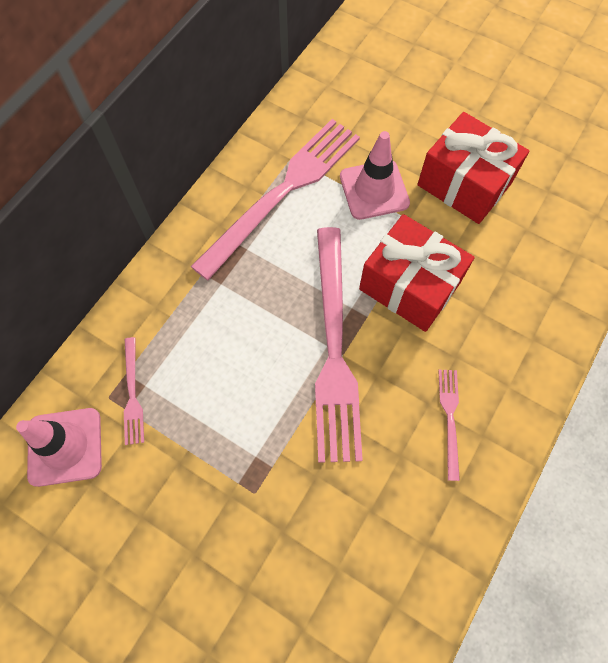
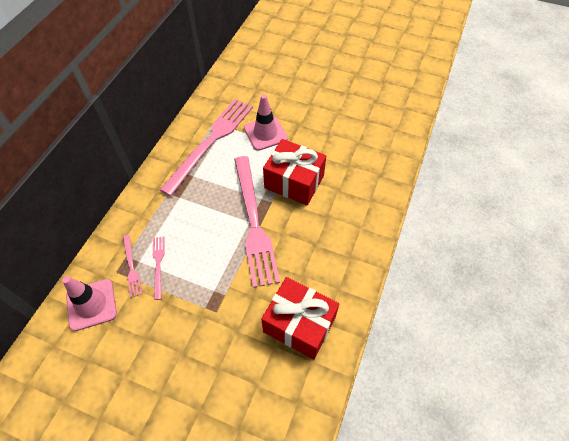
camera: 10 degrees left, 10 degrees down
red gift [417,112,529,224] -> red gift moved to [261,277,339,359]
pink fork [438,370,460,481] -> pink fork moved to [153,237,164,300]

